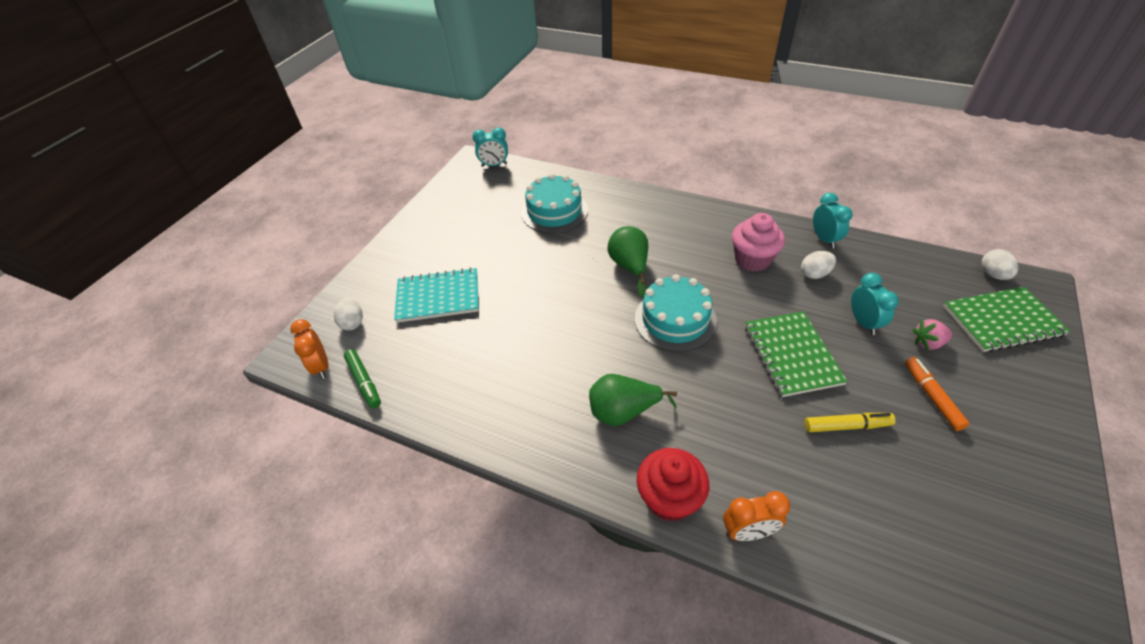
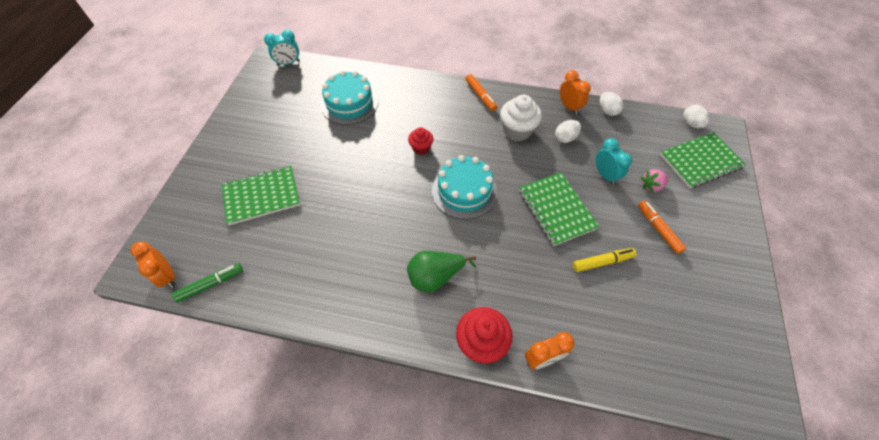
camera: 15 degrees left, 10 degrees up
white egg [334,298,363,331] -> white egg moved to [600,92,624,116]
green marker [344,349,381,408] -> green marker turned 75 degrees counterclockwise [172,263,243,303]
turquoise notebook [394,268,479,323] -> green notebook [222,166,300,225]
green pear [608,226,648,297] -> red cupcake [408,127,433,155]
pink cupcake [732,213,785,272] -> white cupcake [500,94,542,141]
turquoise clock [813,193,853,248] -> orange clock [560,70,591,115]
none -> orange marker [465,74,497,111]

